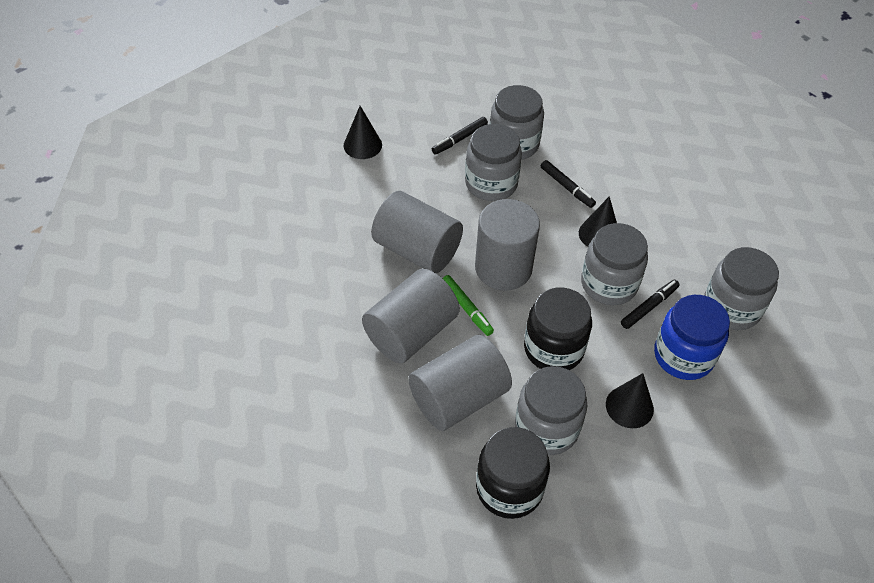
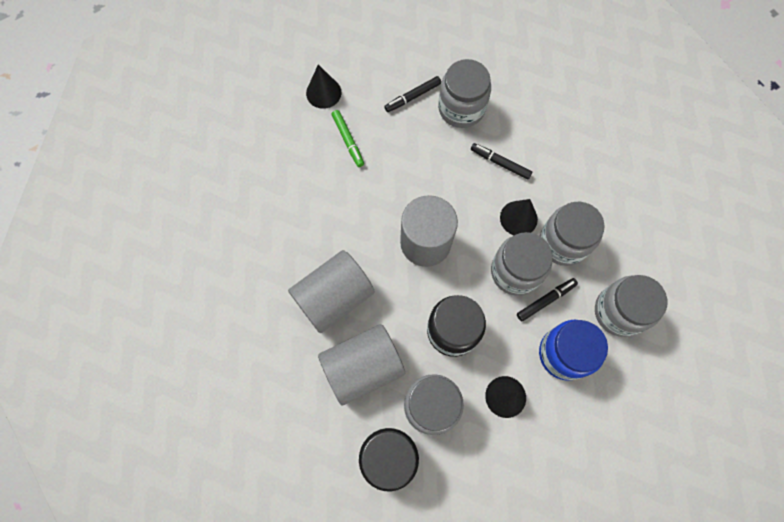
camera: 10 degrees right, 20 degrees up
grey cylinder [371,191,463,273] -> none
green marker [443,275,494,336] -> green marker moved to [332,110,364,167]
grey jar [465,124,522,201] -> grey jar moved to [540,202,605,266]
black marker [541,160,596,208] -> black marker turned 150 degrees clockwise [471,143,532,180]

